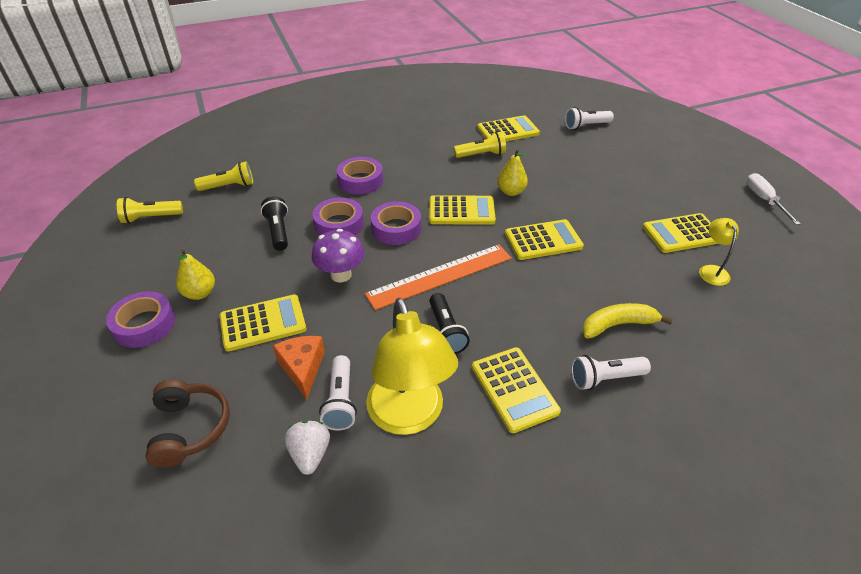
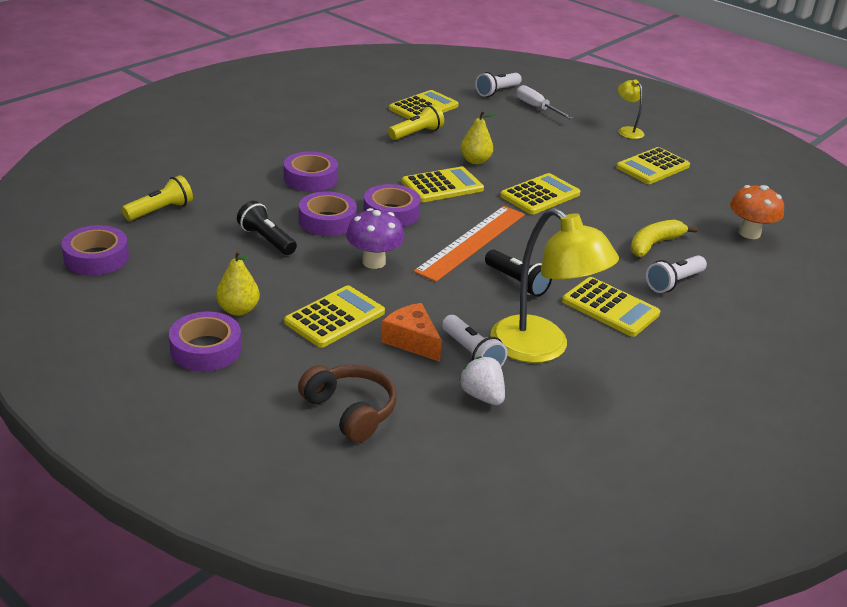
camera: 30 degrees left, 10 degrees down
yellow flashlight [117,197,183,224] -> purple tape [61,225,129,275]
yellow lamp [699,218,739,286] -> yellow lamp moved to [618,80,644,139]
white screwdriver [746,173,801,225] -> white screwdriver moved to [516,85,573,119]
none -> orange mushroom [730,185,784,239]

